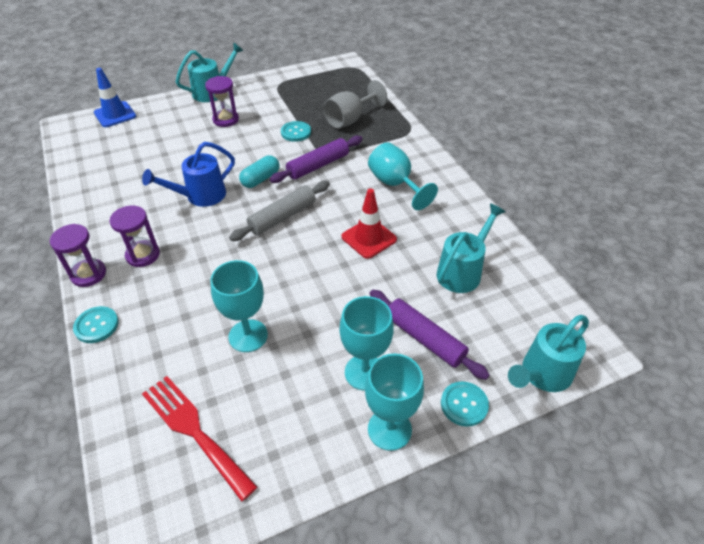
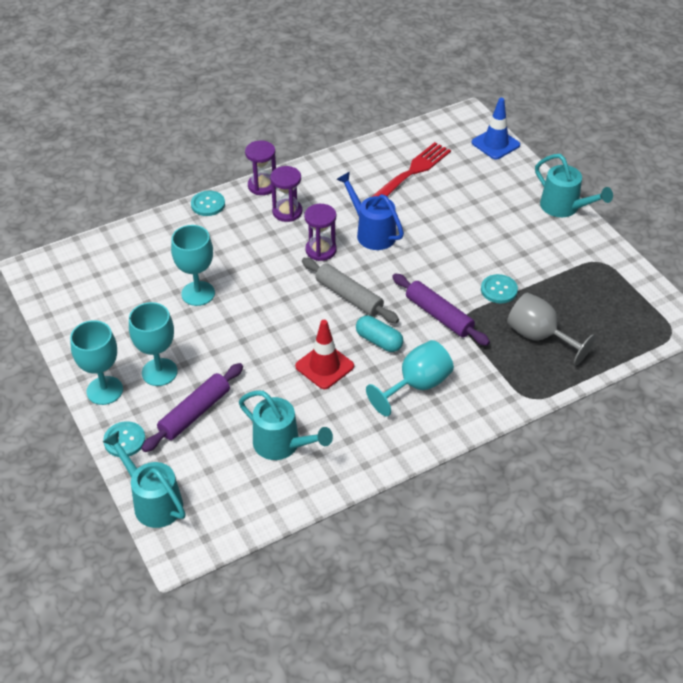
camera: 85 degrees right, 0 degrees up
red fork [142,376,257,501] -> red fork moved to [372,142,451,197]
purple hourglass [205,76,239,127] -> purple hourglass moved to [304,204,337,261]
turquoise capsule [239,156,280,188] -> turquoise capsule moved to [356,316,403,352]

